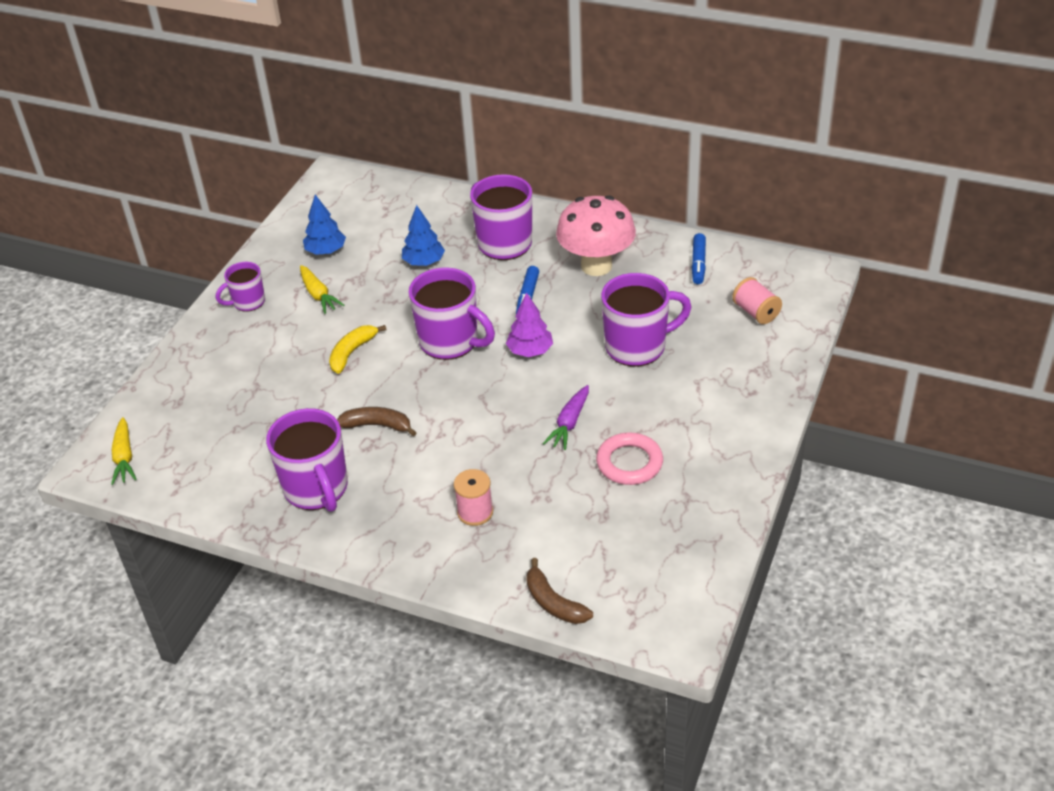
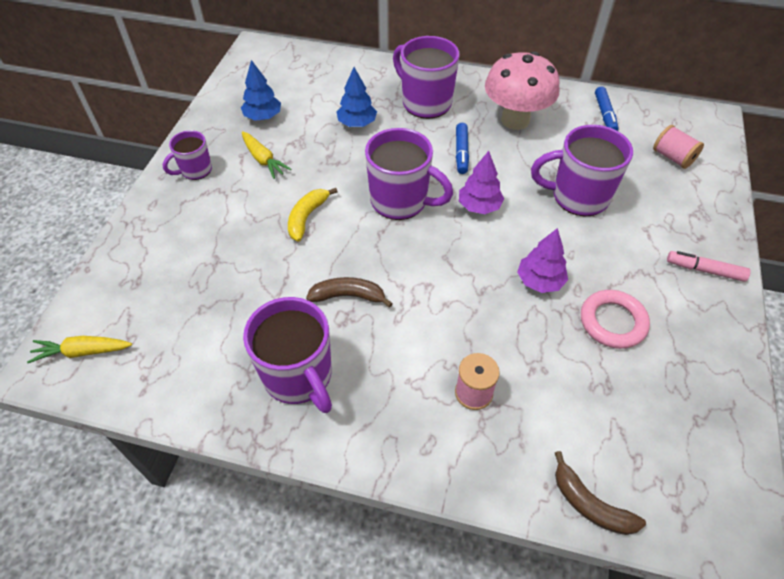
camera: 10 degrees left, 10 degrees up
yellow carrot [111,417,137,485] -> yellow carrot turned 105 degrees clockwise [27,336,132,363]
purple carrot [543,385,589,450] -> purple tree [517,228,568,293]
purple mug [601,273,692,367] -> purple mug turned 150 degrees counterclockwise [531,125,633,216]
none -> pink marker [667,251,751,282]

